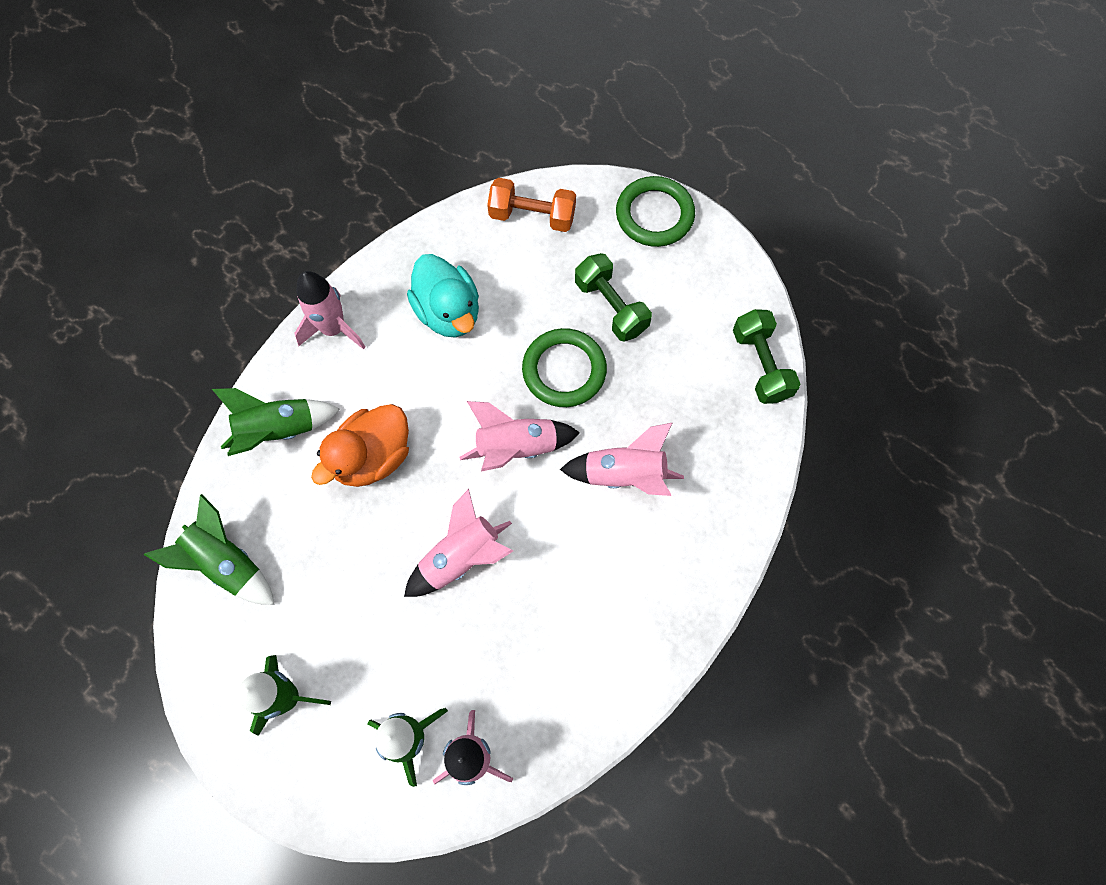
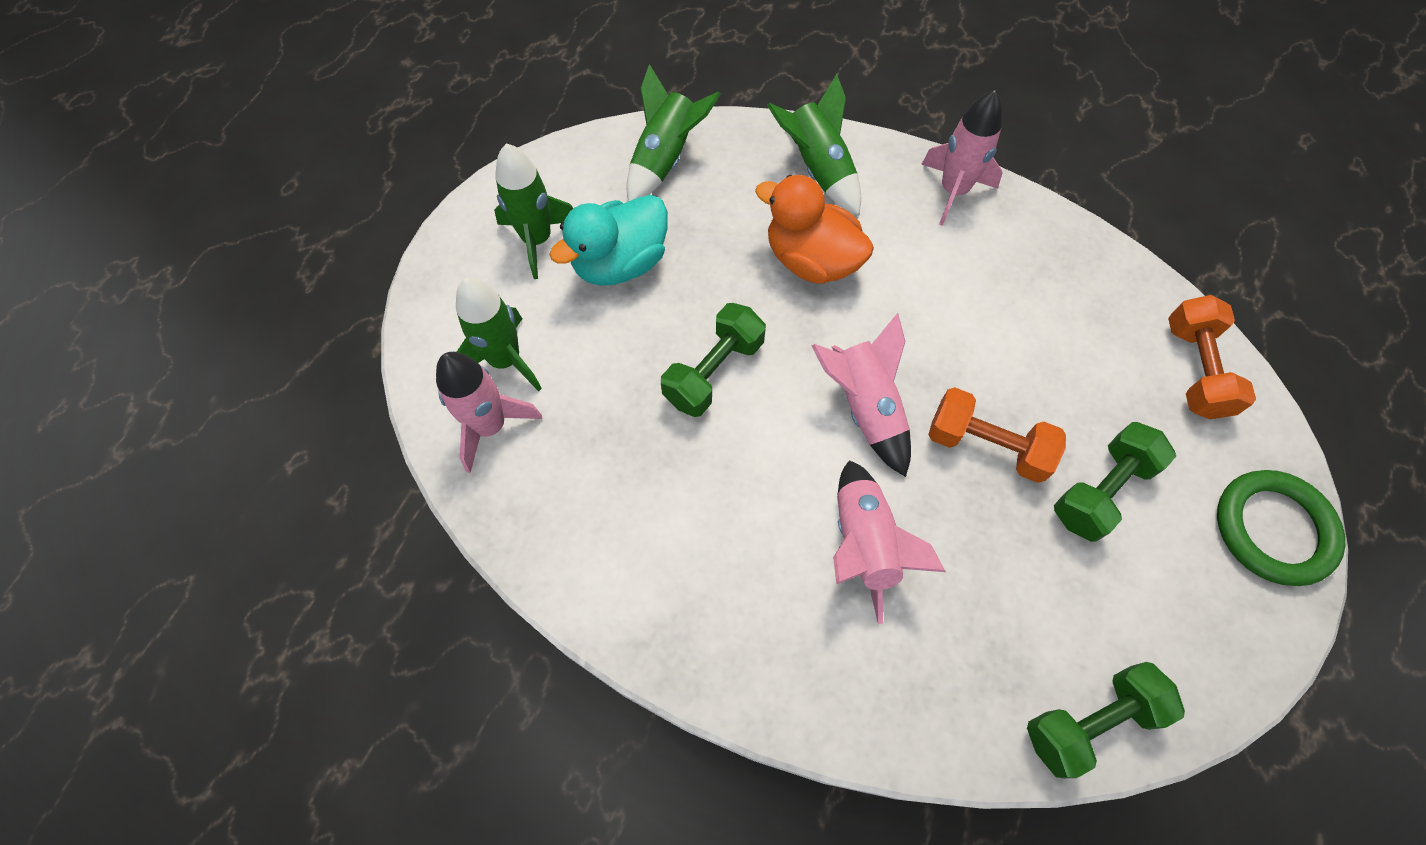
camera: 80 degrees right, 5 degrees down
pink rocket [404,489,513,597] -> green dumbbell [661,303,766,417]
turquoise duck [407,254,479,337] -> turquoise duck moved to [549,195,668,286]
green ring [522,328,607,407] -> orange dumbbell [928,387,1066,483]

